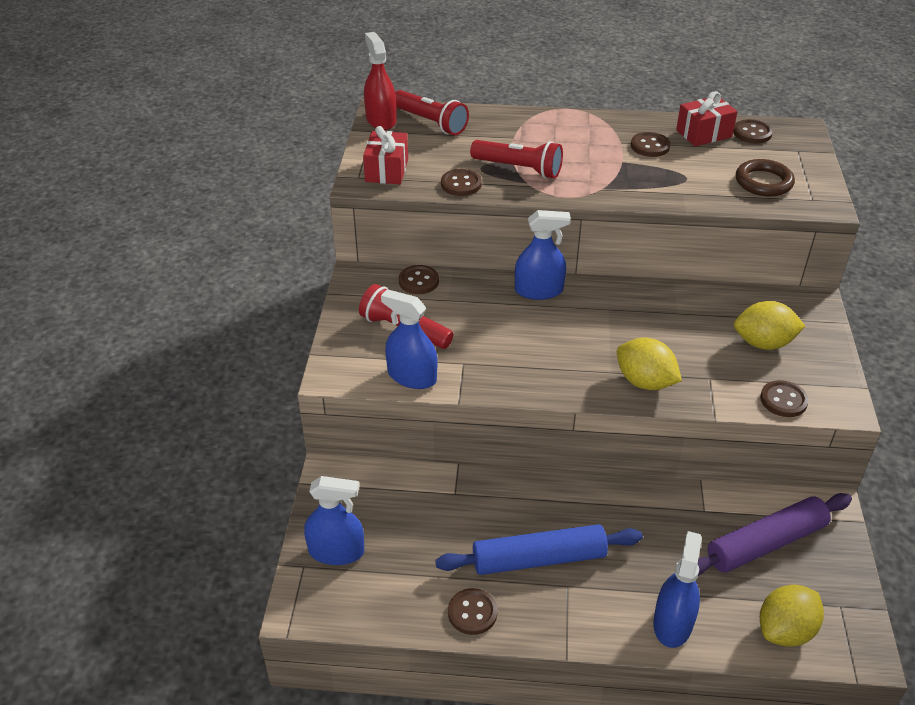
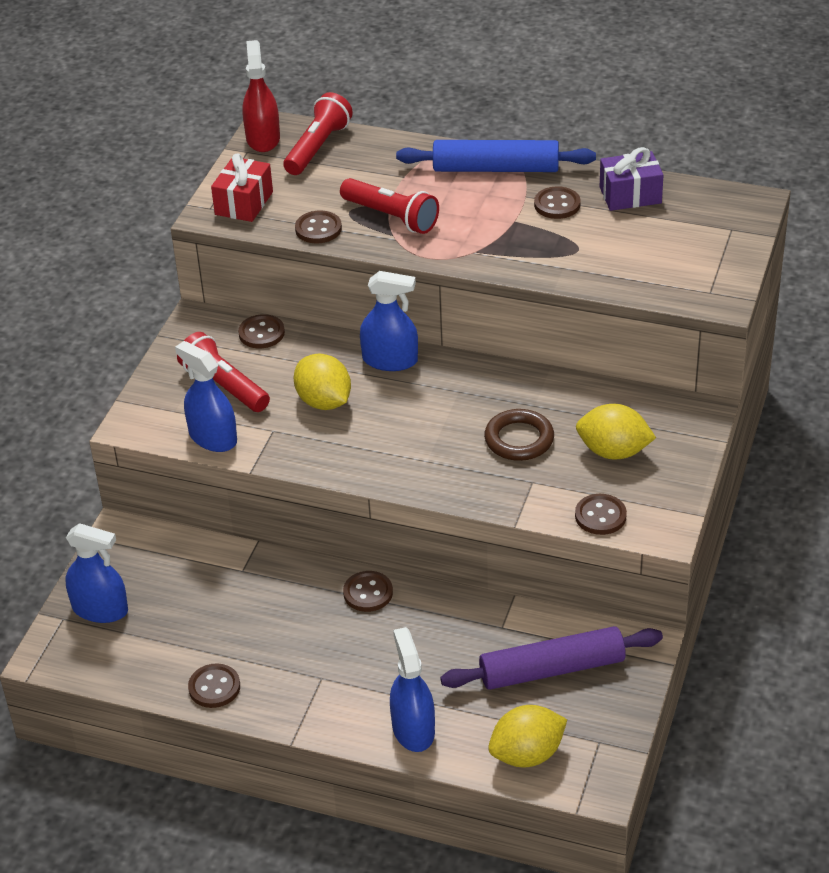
camera: 15 degrees right, 0 degrees up
red flashlight [395,90,469,135] -> red flashlight turned 120 degrees counterclockwise [283,92,353,175]
blue rolling pin [435,524,643,575] -> blue rolling pin moved to [396,140,596,172]
yellow lemon [617,338,682,390] -> yellow lemon moved to [294,353,351,410]
blue spray bottle [653,531,702,648] -> blue spray bottle turned 45 degrees counterclockwise [390,627,435,752]
red gift [676,91,737,147] -> purple gift [600,147,663,211]
brown button [733,119,773,143] -> brown button moved to [343,571,393,612]
brown ring [736,159,795,196] -> brown ring moved to [484,409,554,461]

